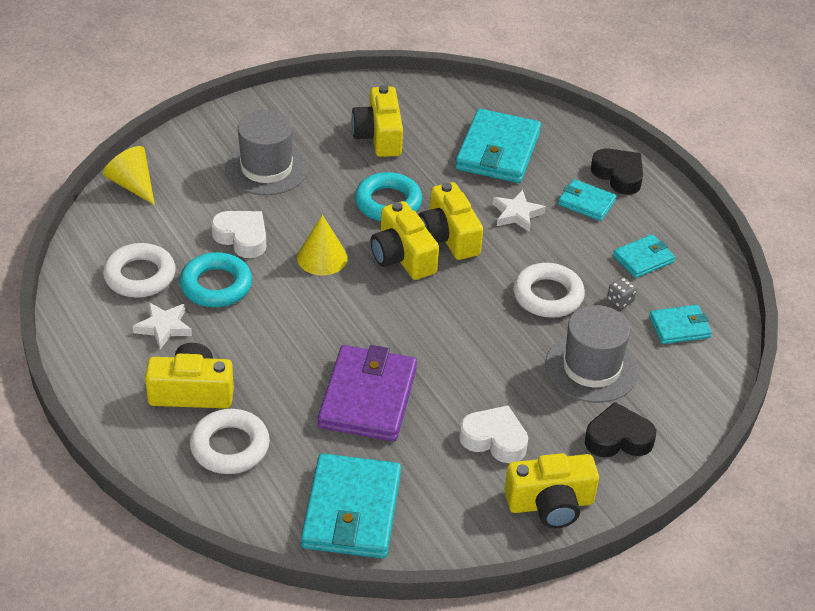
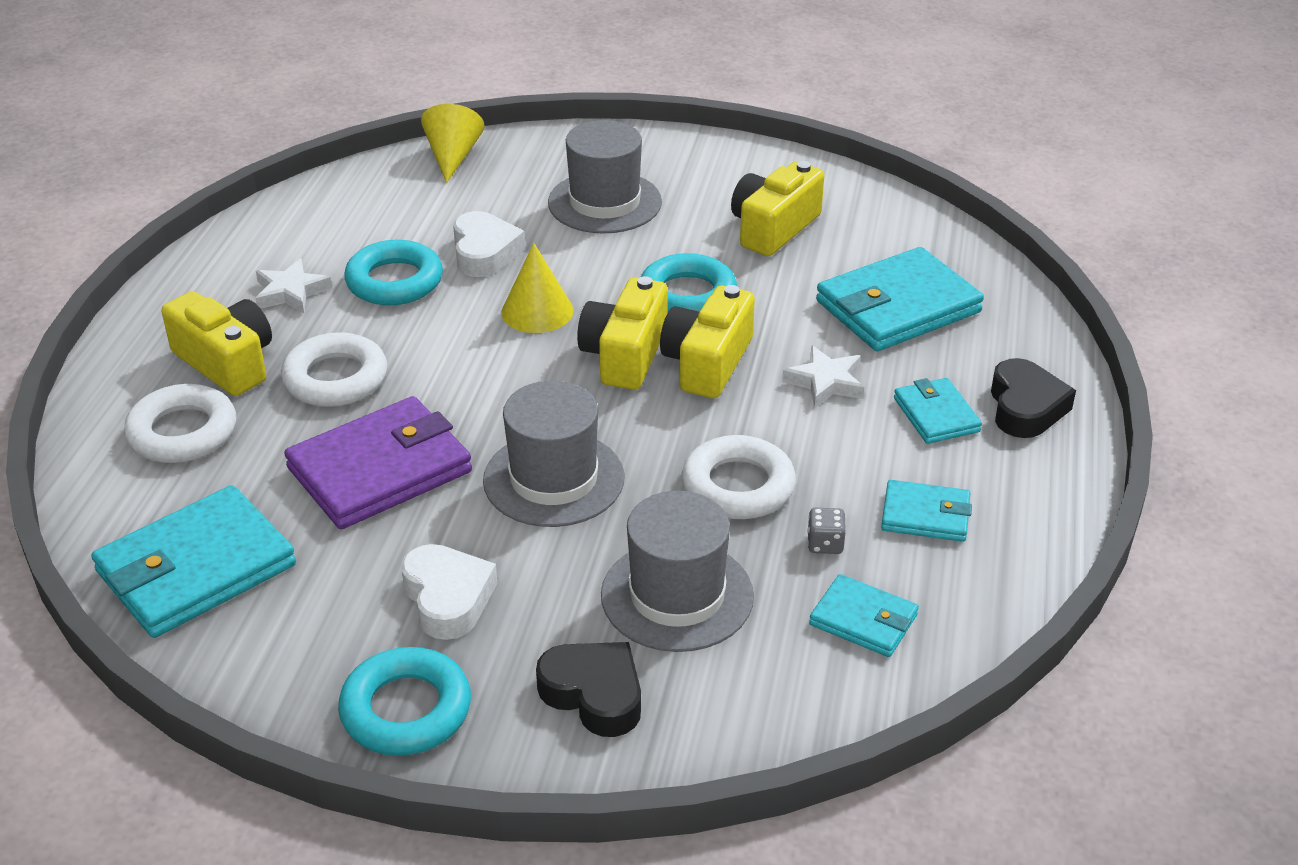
camera: 45 degrees right, 5 degrees down
white ring [103,243,176,298] -> white ring moved to [281,332,387,407]
yellow camera [504,453,599,528] -> turquoise ring [338,647,471,756]
none -> grey hat [483,381,625,527]

